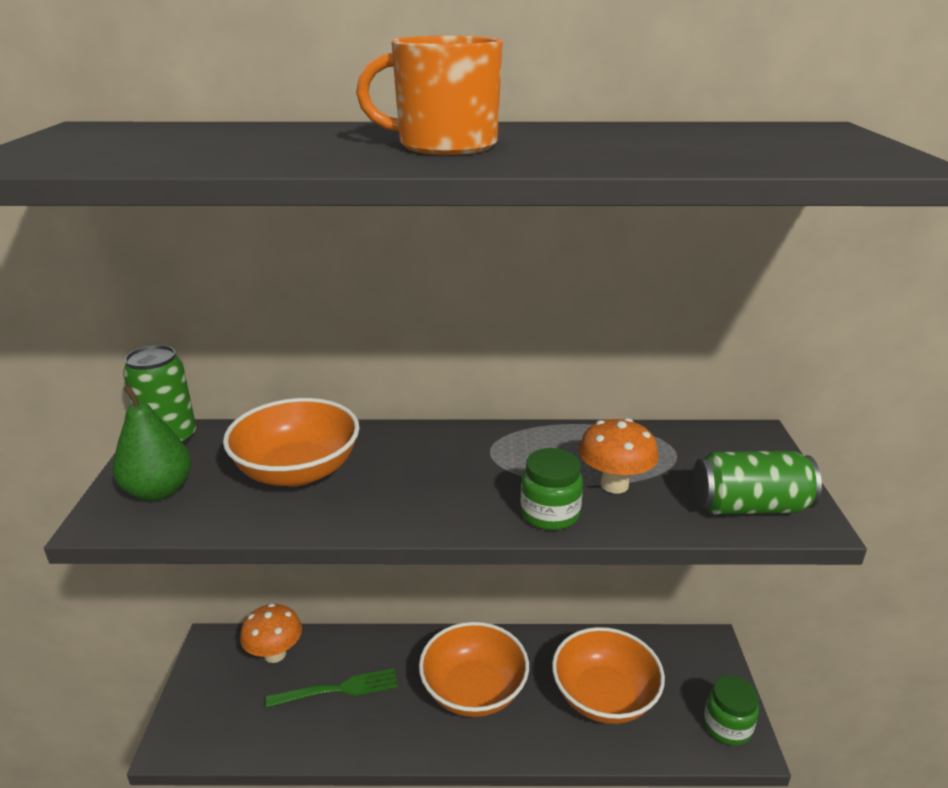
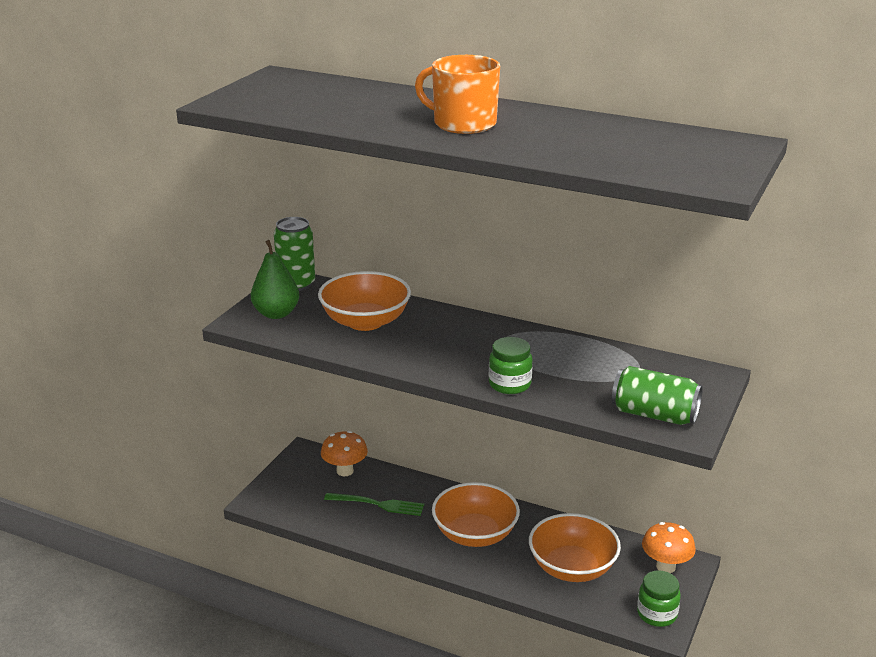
camera: 25 degrees right, 0 degrees up
orange mushroom [579,418,659,493] -> orange mushroom moved to [642,522,696,573]

